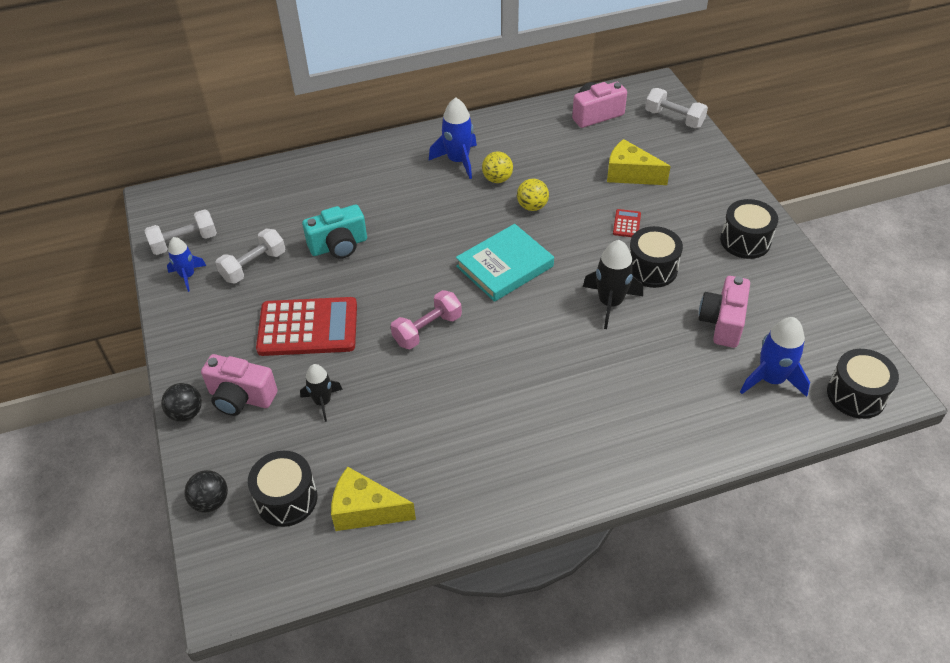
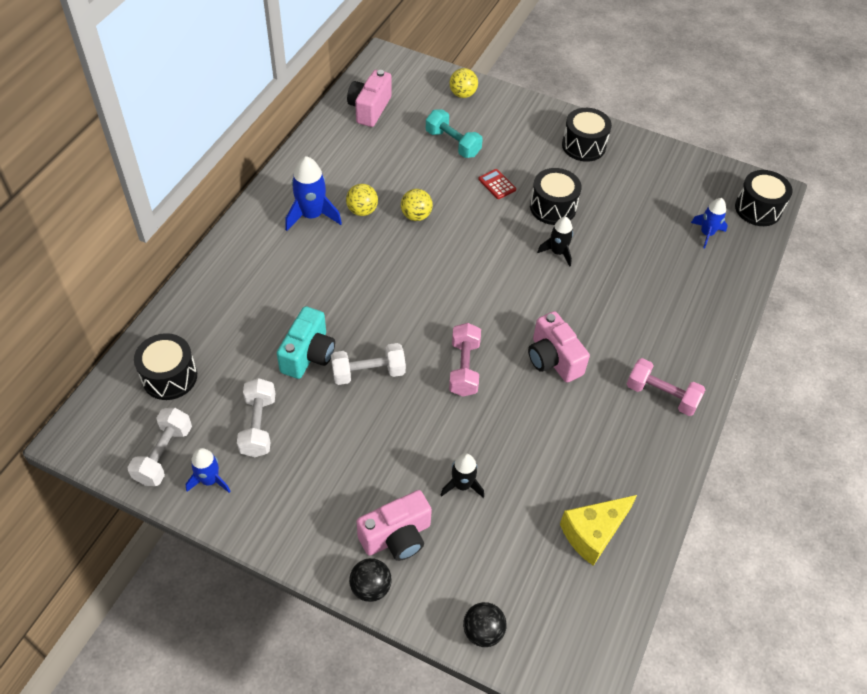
camera: 50 degrees left, 5 degrees up
black drum [248,451,317,527] -> black drum moved to [134,333,197,400]
red calculator [256,297,357,356] -> none
turquoise book [456,224,554,302] -> none
black rocket [583,240,643,329] -> black rocket [537,217,573,267], size x0.64
yellow cheese [607,139,671,185] -> turquoise dumbbell [426,110,483,158]
white dumbbell [645,88,708,128] -> white dumbbell moved to [331,343,406,385]
pink camera [698,276,750,348] -> pink camera moved to [528,311,590,382]
blue rocket [740,317,810,397] -> blue rocket [691,198,728,248], size x0.64
none -> yellow ball [449,68,478,98]
none -> pink dumbbell [627,358,705,416]

